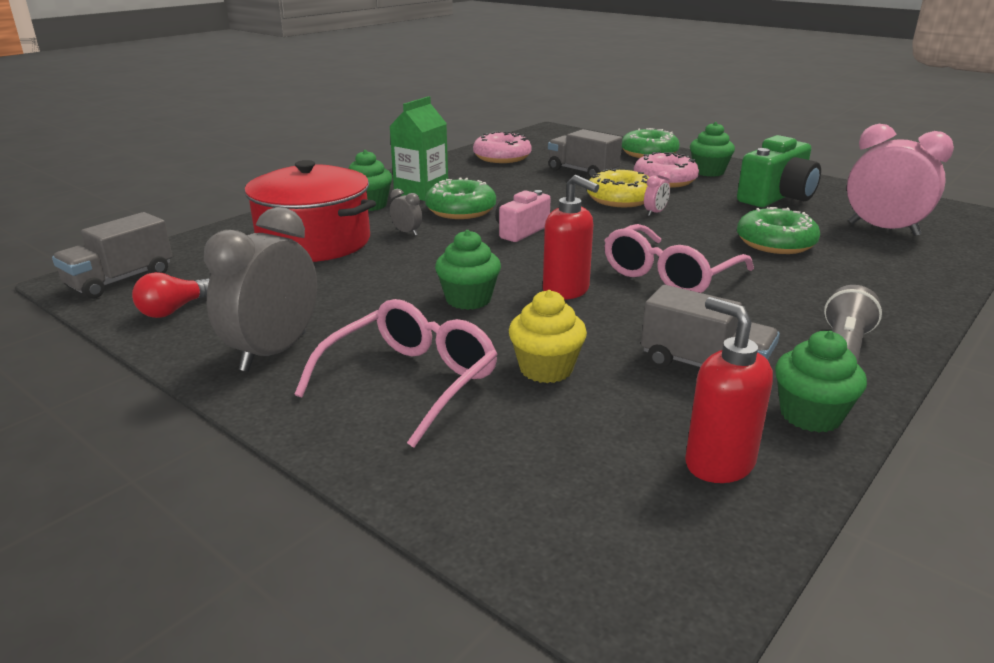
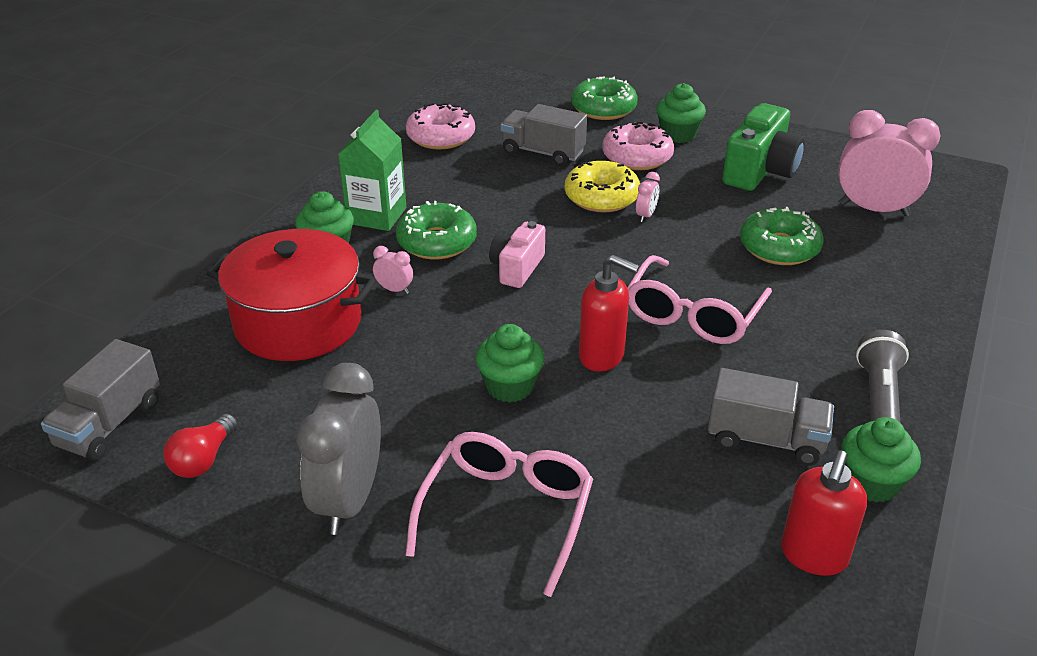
camera: 15 degrees left, 10 degrees up
grey clock [390,189,422,236] -> pink clock [373,246,413,294]
yellow cupcake [509,290,587,383] -> none
red soap dispenser [685,297,773,483] -> red soap dispenser turned 105 degrees counterclockwise [781,450,867,576]

